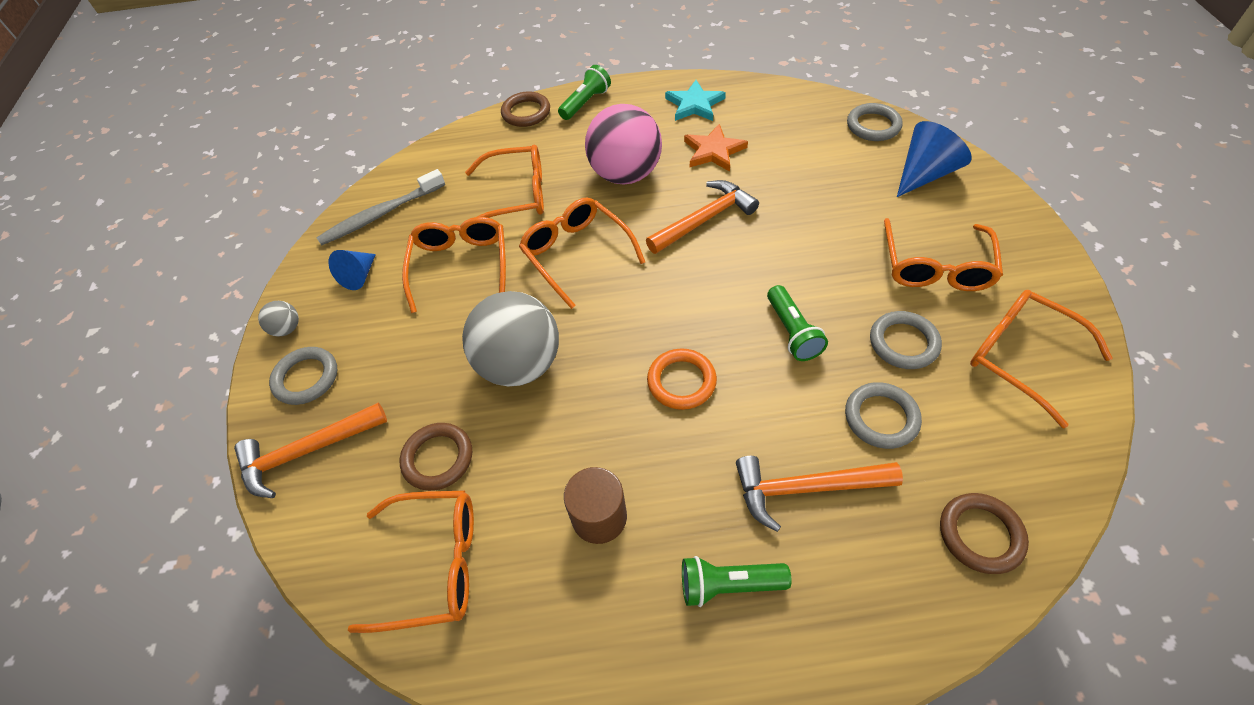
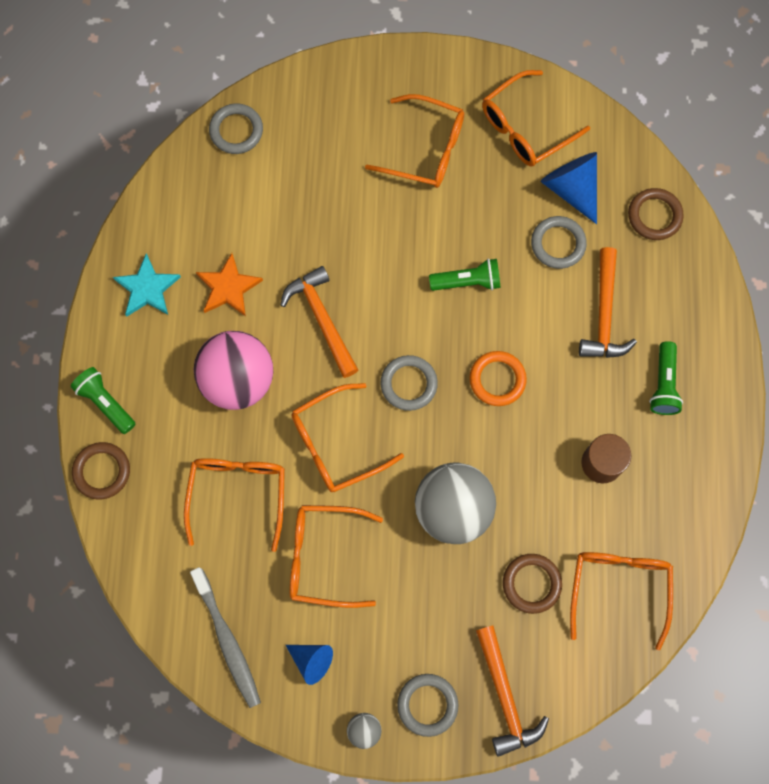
camera: 85 degrees left, 20 degrees up
grey ring [870,311,942,369] -> grey ring moved to [380,355,438,411]
blue cone [897,121,972,197] -> blue cone moved to [541,152,597,224]

